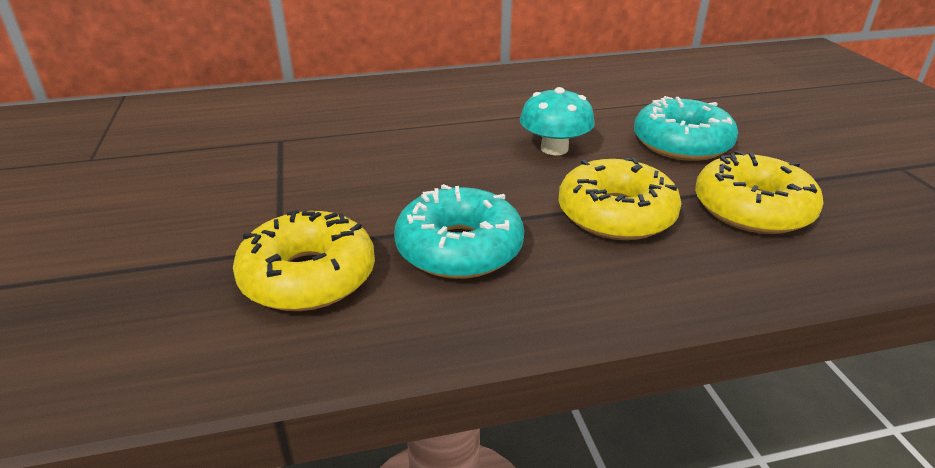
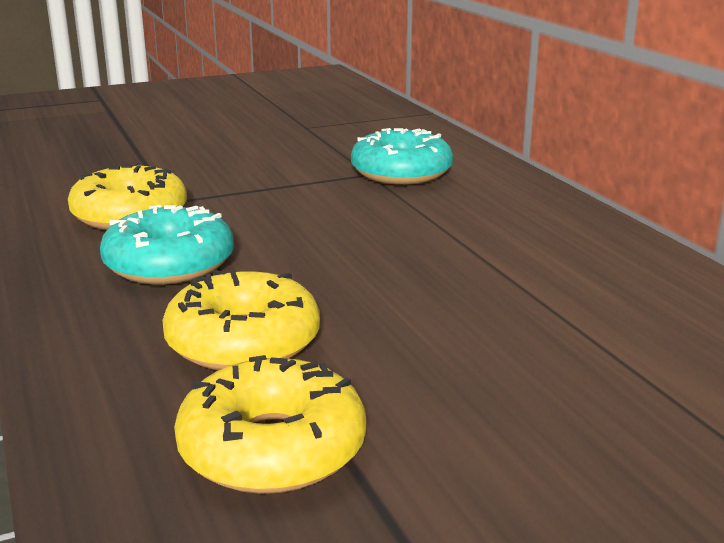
camera: 80 degrees right, 10 degrees down
turquoise mushroom [520,87,595,155] -> none
turquoise donut [634,96,738,161] -> turquoise donut moved to [351,128,453,185]

